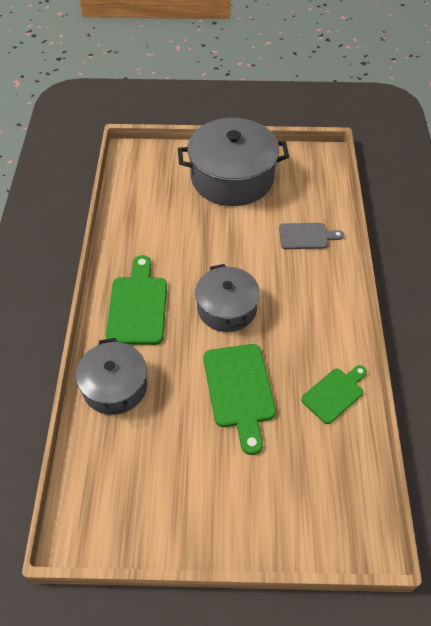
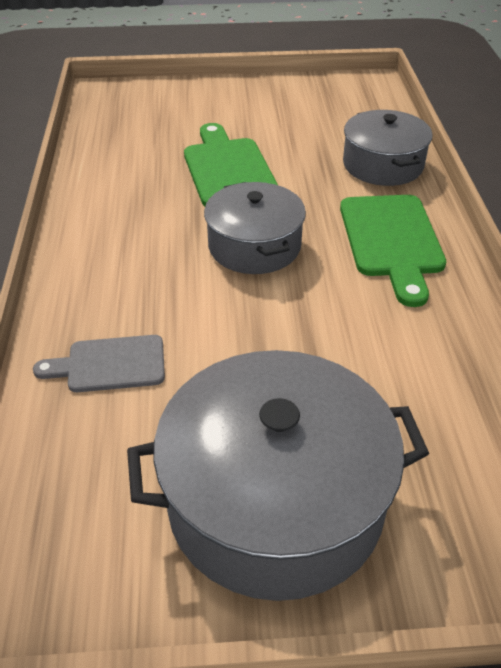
camera: 175 degrees right, 10 degrees down
green cutting board [301,365,367,424] -> none

